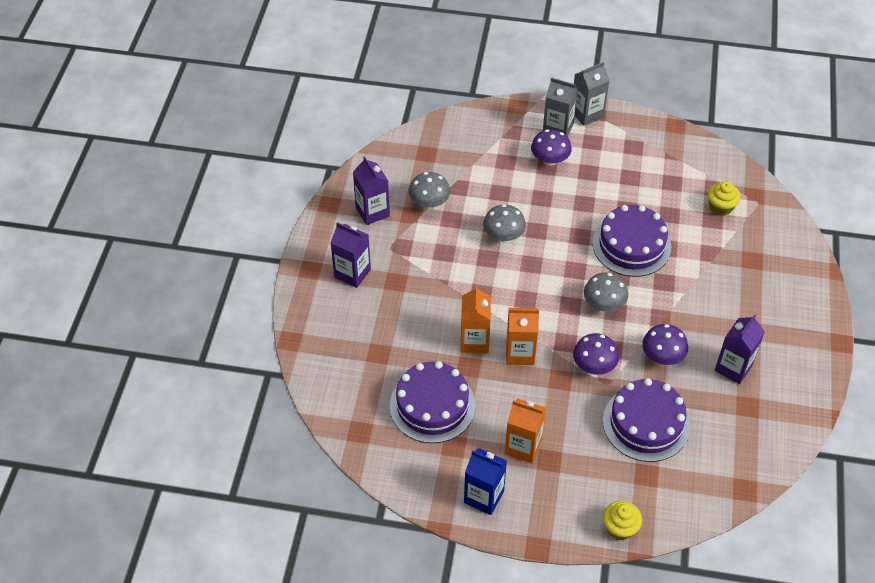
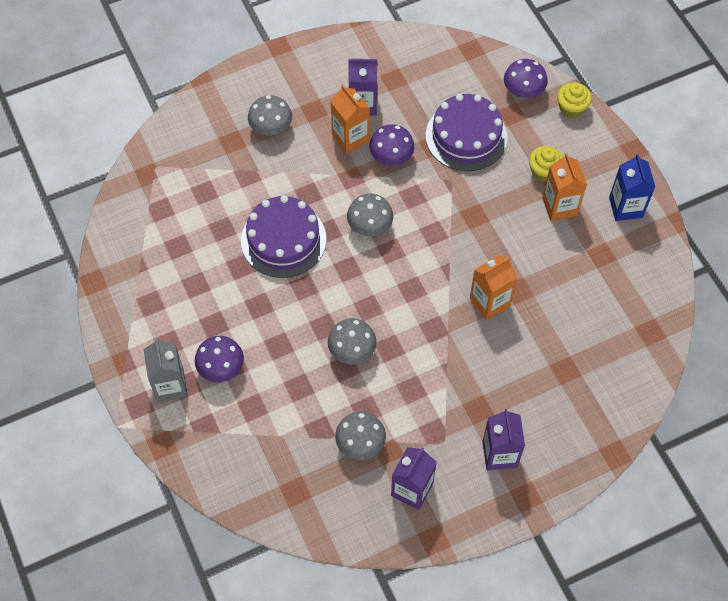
camera: 125 degrees left, 10 degrees up
purple cake [390,361,476,443] -> none
orange carton [506,308,539,365] -> orange carton moved to [330,85,370,154]
purple mushroom [573,333,619,375] -> purple mushroom moved to [504,59,548,98]
grey carton [574,62,609,126] -> none
yellow cupcake [708,182,741,216] -> yellow cupcake moved to [529,146,563,182]
none -> grey mushroom [248,95,292,136]

